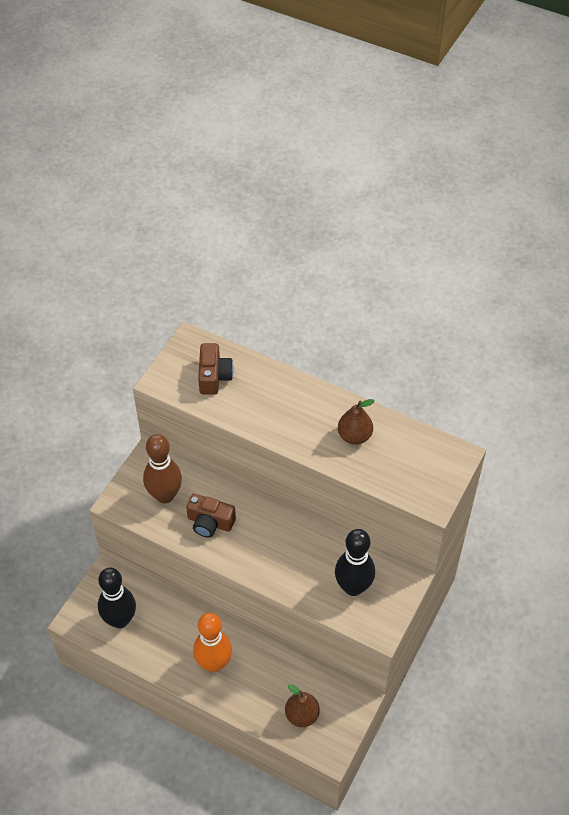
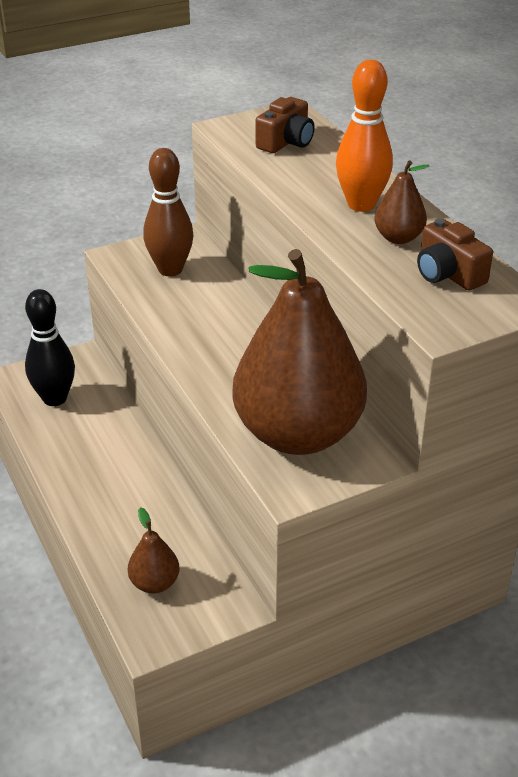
camera: 35 degrees right, 15 degrees down
brown camera [186,493,236,538] -> brown camera moved to [417,219,493,291]
orange bowling pin [193,613,232,672] -> orange bowling pin moved to [336,60,393,212]
black bowling pin [335,529,375,596] -> brown pear [232,249,367,455]

